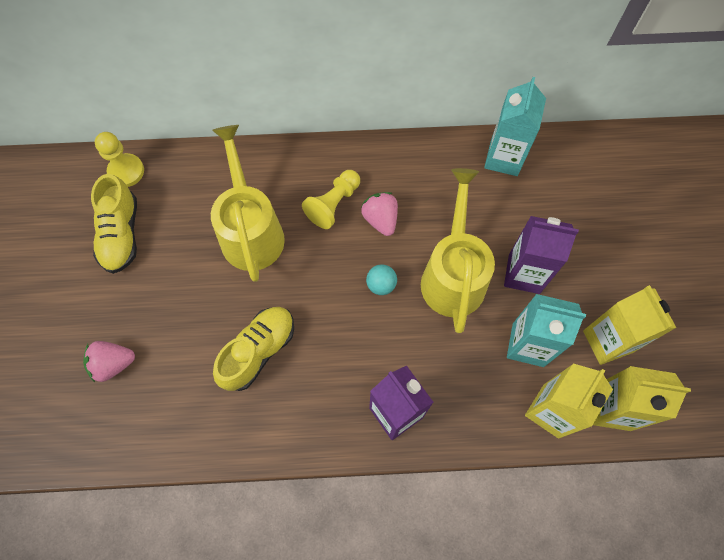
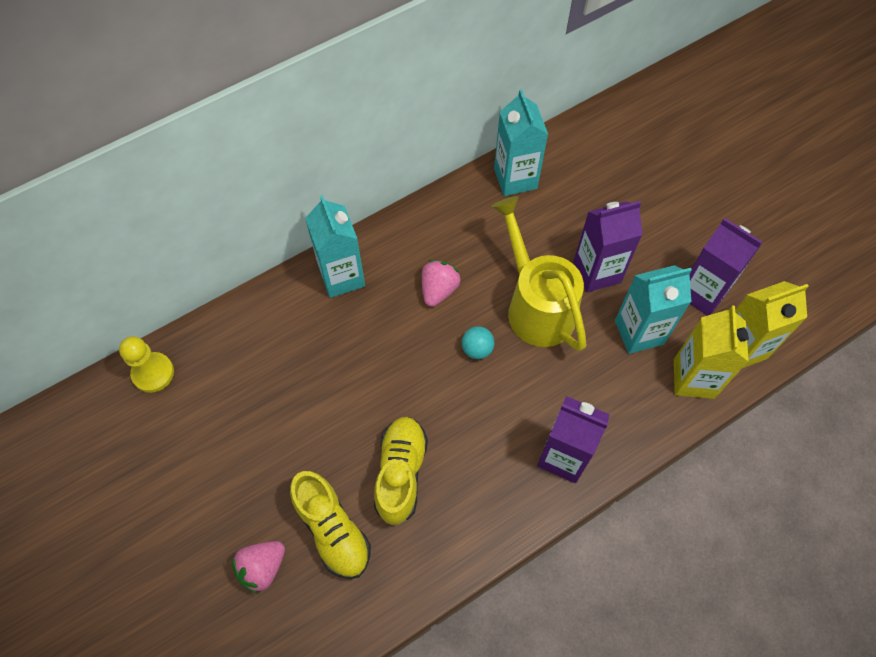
camera: 30 degrees left, 5 degrees down
yellow shoe [91,174,137,274] -> yellow shoe moved to [290,471,371,579]
yellow watering can [211,125,285,282] -> none
yellow pawn [302,170,360,229] -> none
pink strawberry [361,192,398,236] -> pink strawberry turned 75 degrees clockwise [422,260,460,307]
yellow carton [583,285,676,365] -> purple carton [689,218,762,316]
none -> turquoise carton [305,195,365,298]

